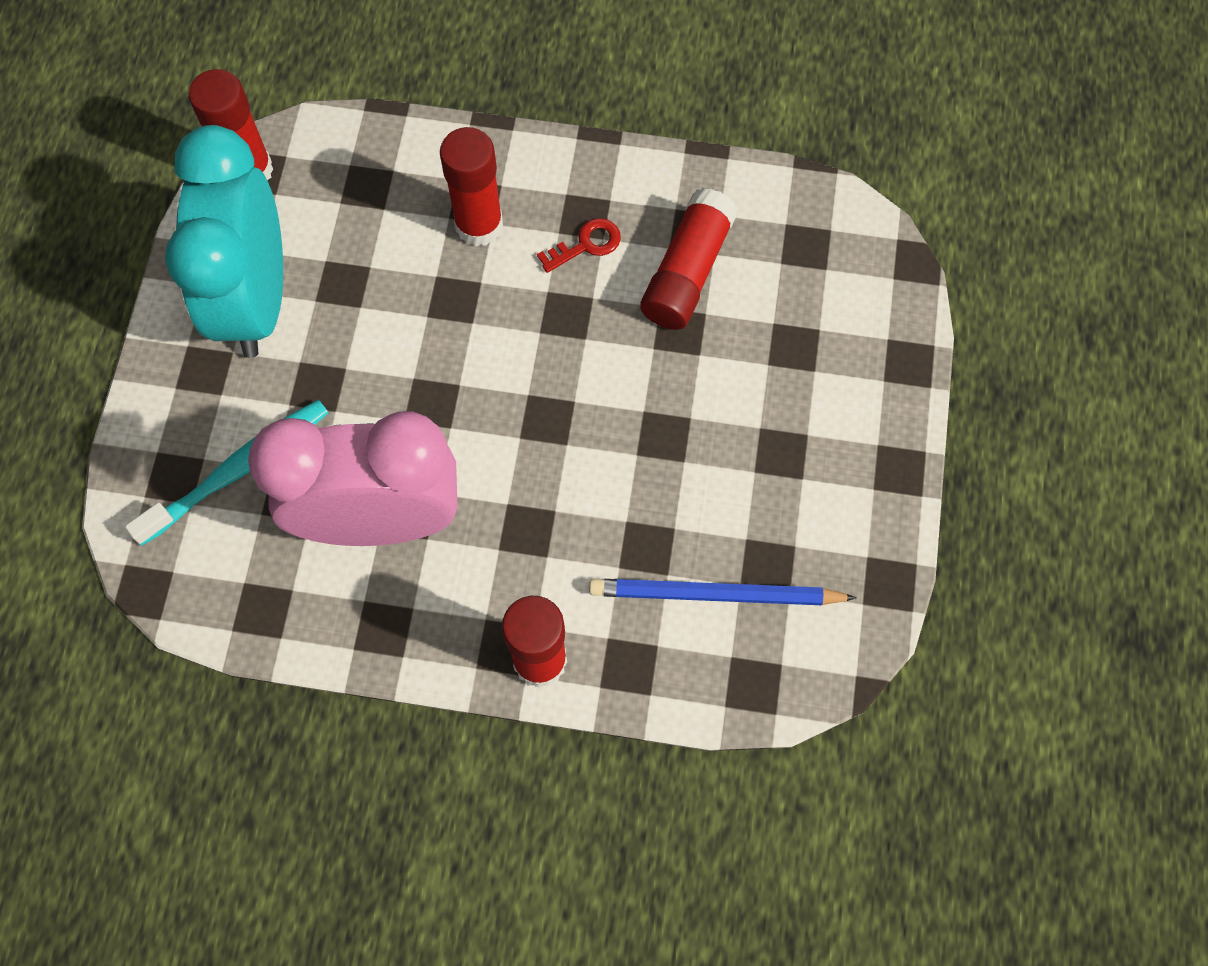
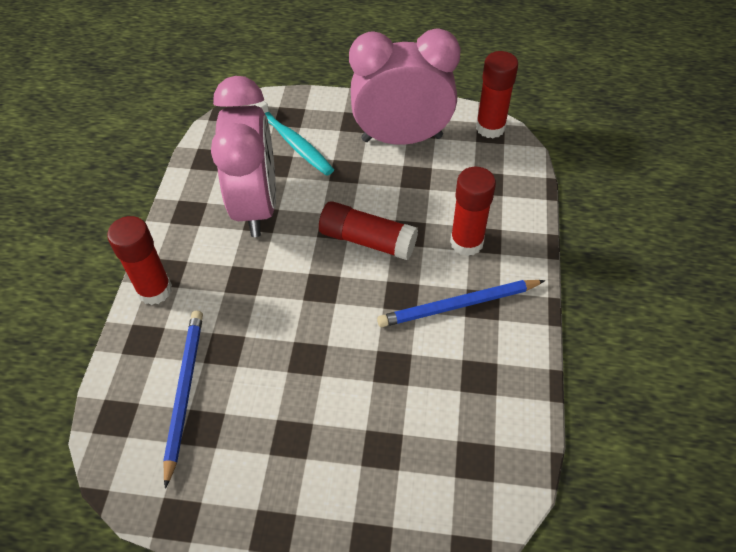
camera: 90 degrees right, 15 degrees down
turquoise clock [165,125,283,358] -> pink clock [349,29,461,145]
red key [537,218,621,273] -> blue pencil [377,280,545,327]
red glue stick [640,188,738,330] -> red glue stick moved to [319,201,418,260]

